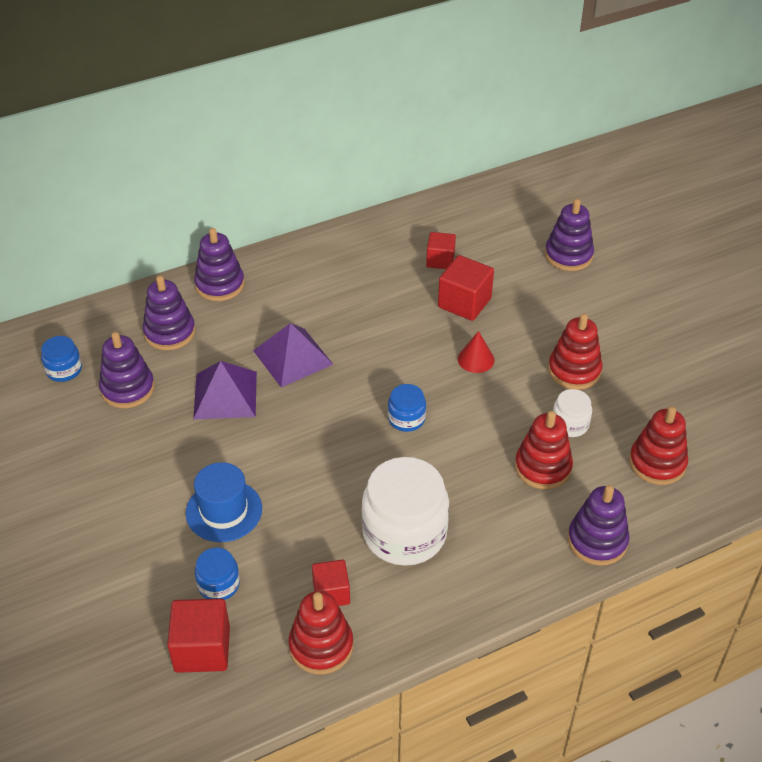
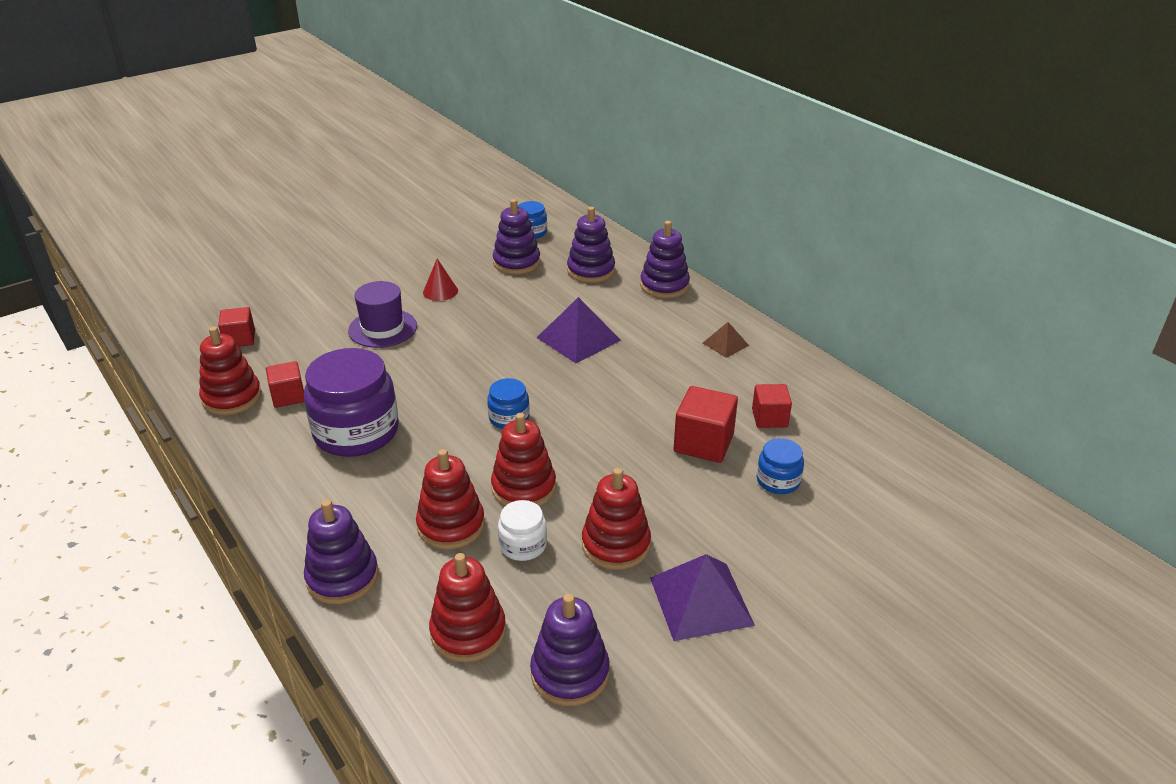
camera: 80 degrees right, 10 degrees down
red cube [167,598,230,673] -> red cube [218,307,255,347], size x0.65
blue hat [186,462,262,542] -> purple hat [348,281,417,348]
purple pyramid [193,361,257,420] -> purple pyramid moved to [650,554,755,641]
blue jar [195,547,240,600] -> blue jar moved to [757,438,804,494]
white jar [362,457,449,566] -> purple jar [304,348,399,457]
red cone [458,331,495,373] -> red cone moved to [423,259,458,301]
purple stacking toy [545,199,594,271] -> purple stacking toy moved to [530,594,610,706]
none -> red stacking toy [491,413,556,507]
none -> brown pyramid [703,322,749,358]

